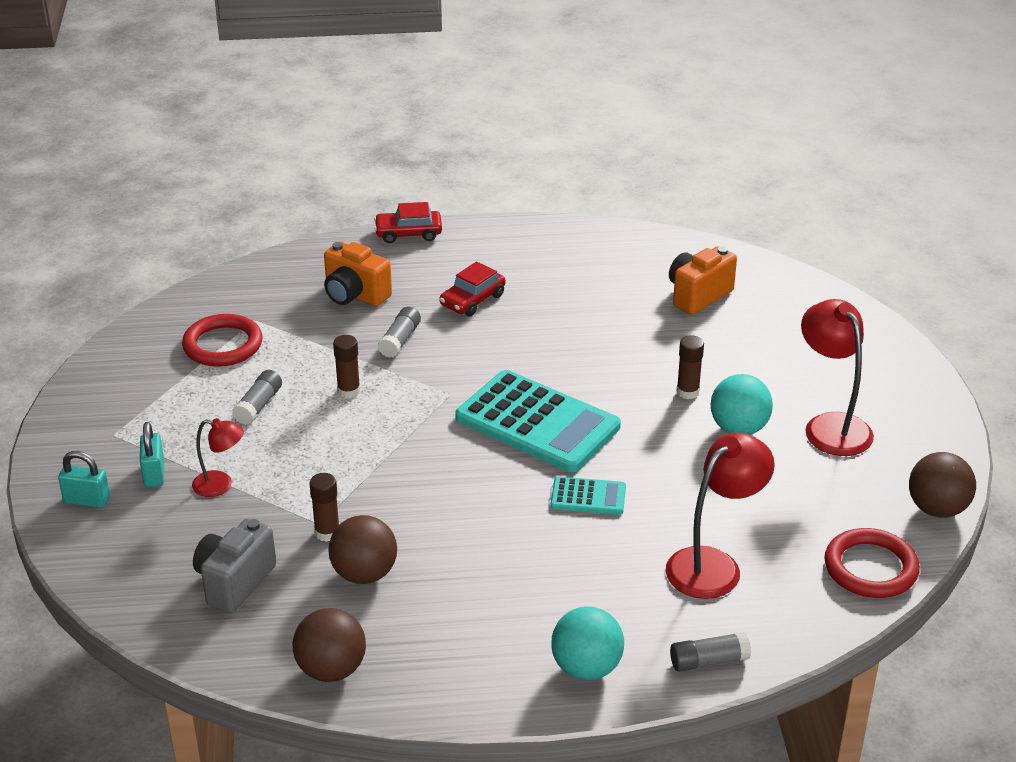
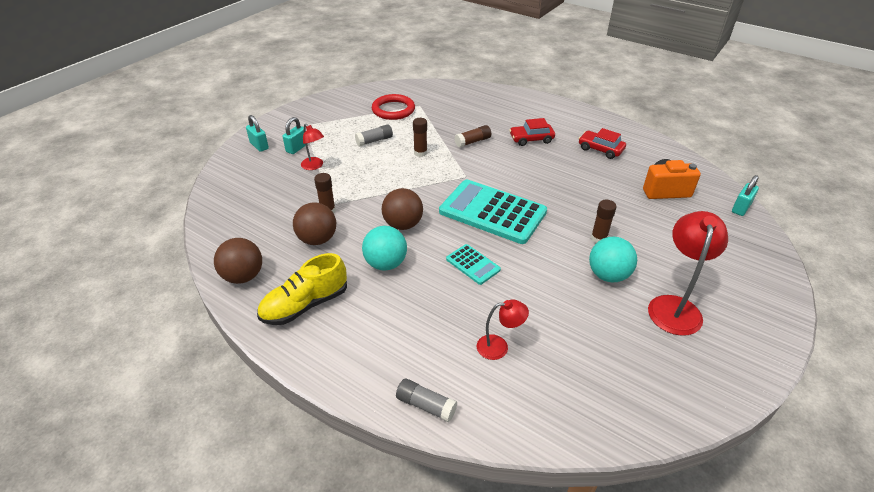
camera: 40 degrees right, 5 degrees up
grey camera [193,518,276,613] -> none
orange camera [324,242,392,306] -> none
red car [374,202,442,243] -> red car moved to [579,128,626,159]
grey glue stick [378,307,421,358] -> brown glue stick [454,125,491,148]
turquoise calculator [455,370,621,472] -> turquoise calculator turned 135 degrees clockwise [439,180,547,244]
turquoise ball [551,606,624,680] -> turquoise ball moved to [362,226,407,271]
red lamp [666,433,775,599] -> red lamp [477,299,529,360], size x0.57
red ring [824,528,920,598] -> none
brown ball [909,452,976,518] -> brown ball moved to [382,188,423,230]
none -> yellow shoe [257,253,347,325]
none -> turquoise padlock [732,175,759,216]

